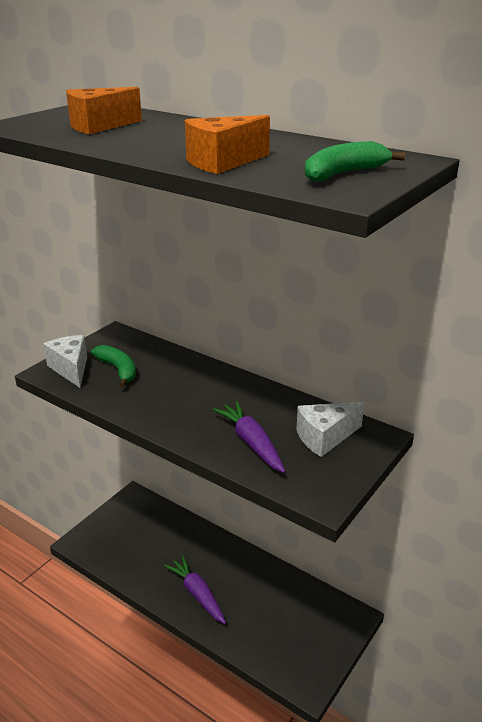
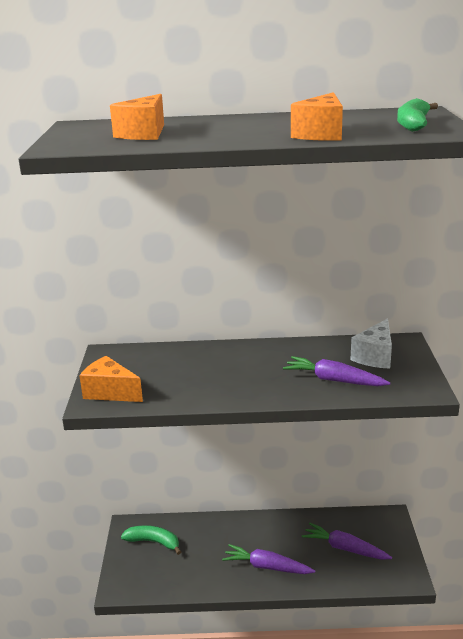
camera: 35 degrees left, 5 degrees down
white cheese [43,335,87,388] -> orange cheese [79,356,143,402]
green banana [91,345,136,387] -> green banana moved to [121,525,181,555]
none -> purple carrot [302,523,392,560]

